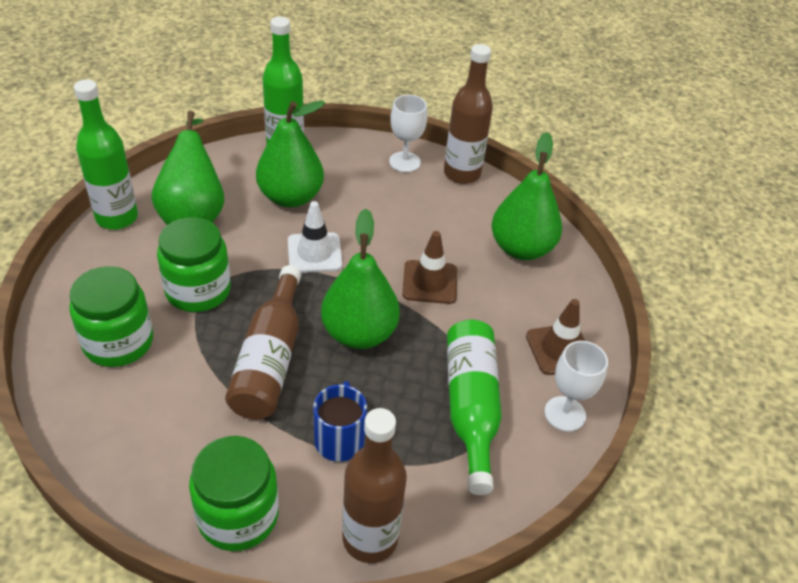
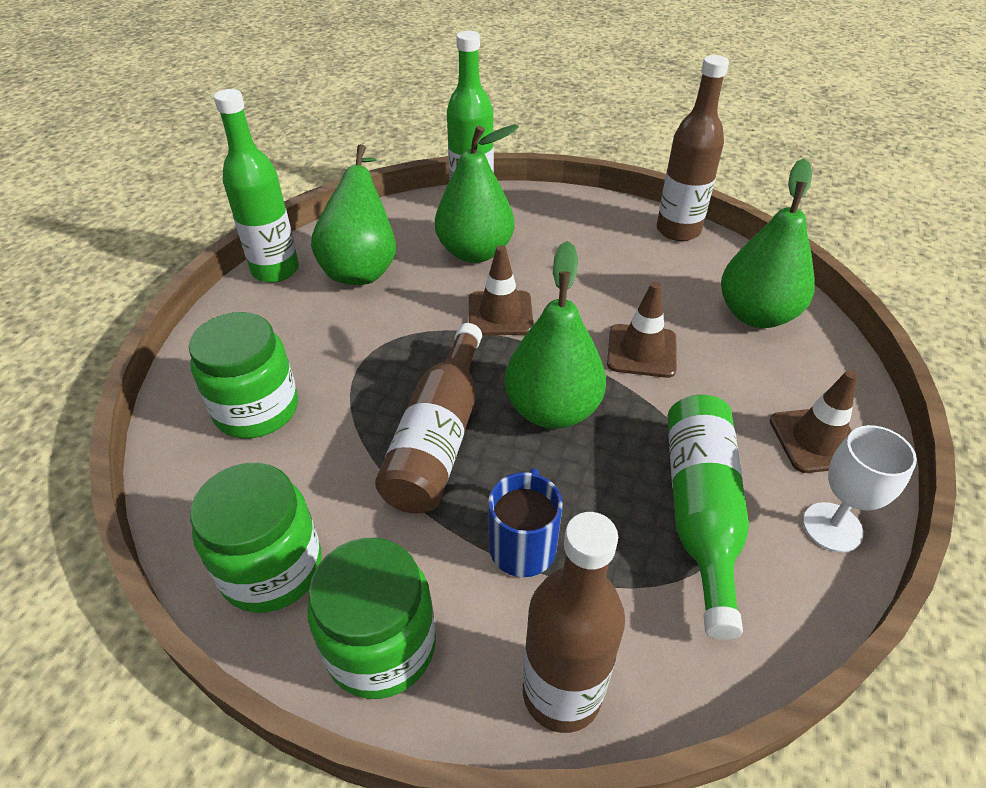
camera: 10 degrees right, 0 degrees up
green jar [157,217,231,312] -> green jar moved to [190,463,322,613]
white traffic cone [288,201,343,273] -> brown traffic cone [469,245,534,336]
white goblet [389,95,428,172] -> none

